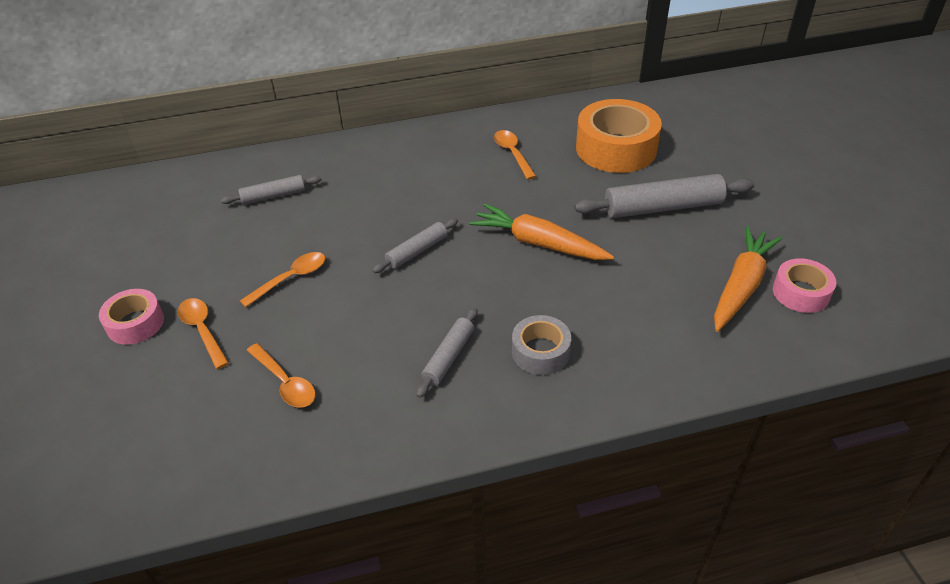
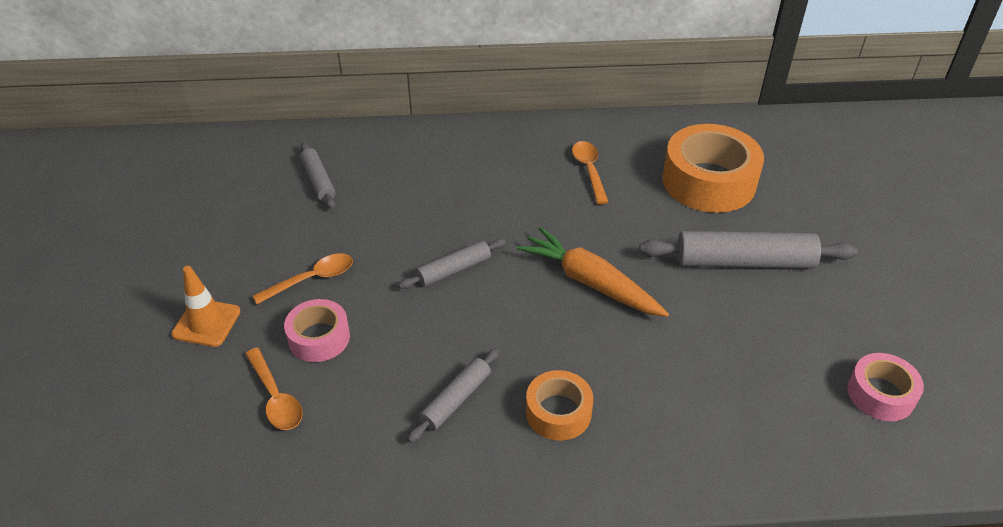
camera: 10 degrees right, 0 degrees up
pink tape [99,289,164,345] -> pink tape moved to [284,299,350,362]
orange spoon [178,298,229,369] -> orange traffic cone [171,266,241,347]
grey rolling pin [221,175,322,205] -> grey rolling pin turned 75 degrees clockwise [300,142,336,209]
grey tape [512,315,571,375] -> orange tape [526,370,593,441]
orange carrot [714,226,783,332] -> none

